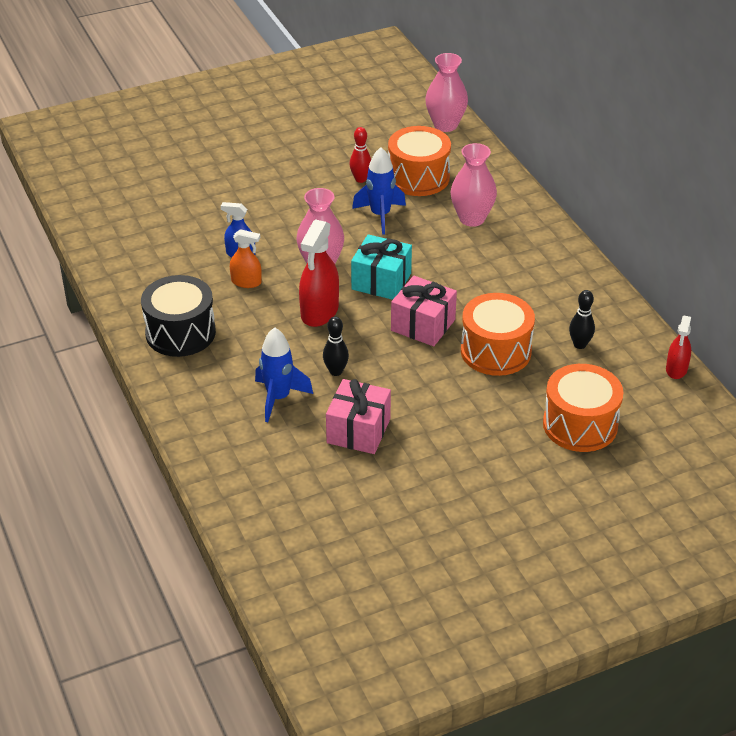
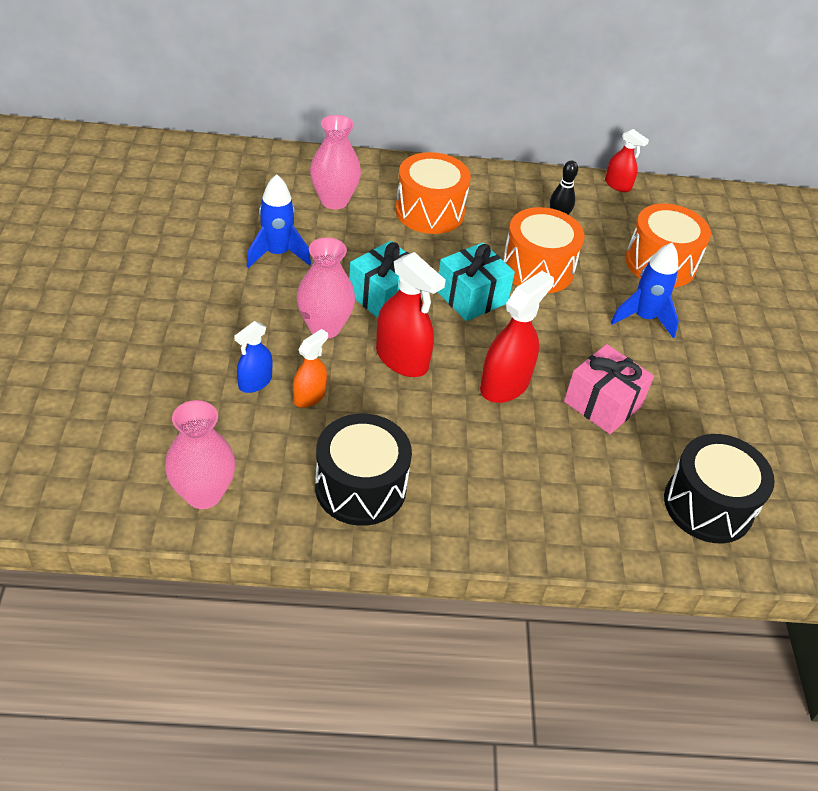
camera: 70 degrees left, 5 degrees up
blue rocket [255,327,313,422] -> blue rocket moved to [611,243,679,338]
black bowling pin [323,316,349,376] -> red spray bottle [480,271,554,403]
red bowling pin [350,127,371,183] -> none
orange drum [388,126,451,196] -> orange drum moved to [395,152,471,234]
pink gift [391,276,457,346] -> turquoise gift [438,243,515,321]
pink vase [425,53,468,132] -> pink vase moved to [165,400,236,509]
none -> black drum [664,434,775,543]

